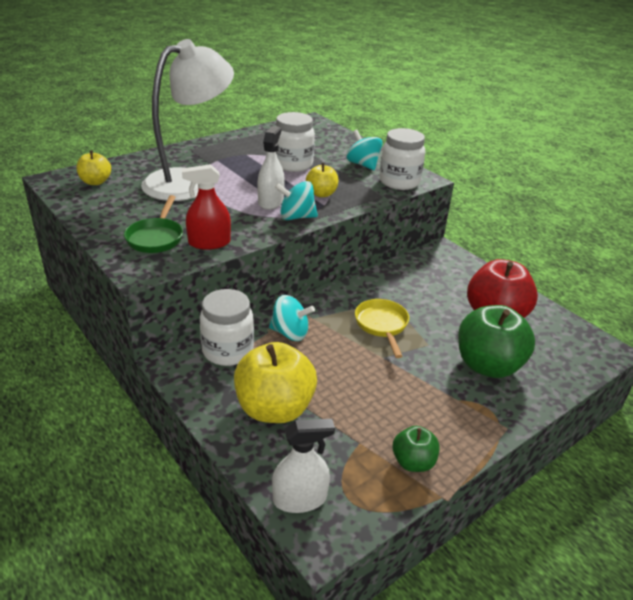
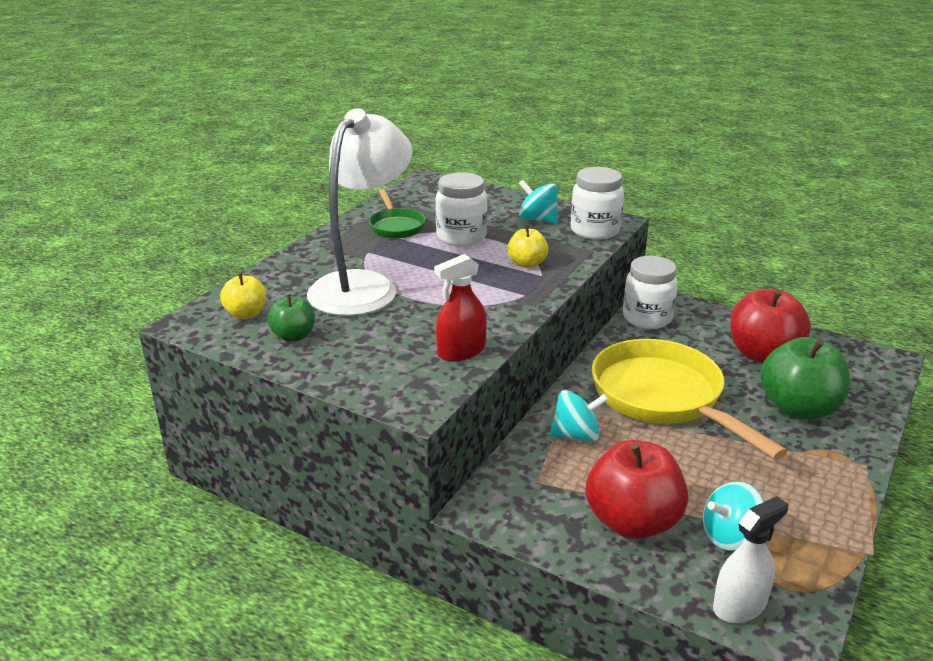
camera: 20 degrees left, 5 degrees down
green pan [124,195,183,253] -> green pan moved to [369,189,426,239]
white jar [200,289,254,366] -> white jar moved to [623,256,678,329]
yellow apple [234,342,317,423] -> red apple [586,440,688,539]
white spray bottle [257,126,285,210] -> none
turquoise spinning top [275,181,318,220] -> turquoise spinning top moved to [703,481,764,551]
yellow pan [355,299,409,358] -> yellow pan [592,339,788,460], size x2.00
green apple [392,426,439,472] -> green apple moved to [267,294,315,342]

